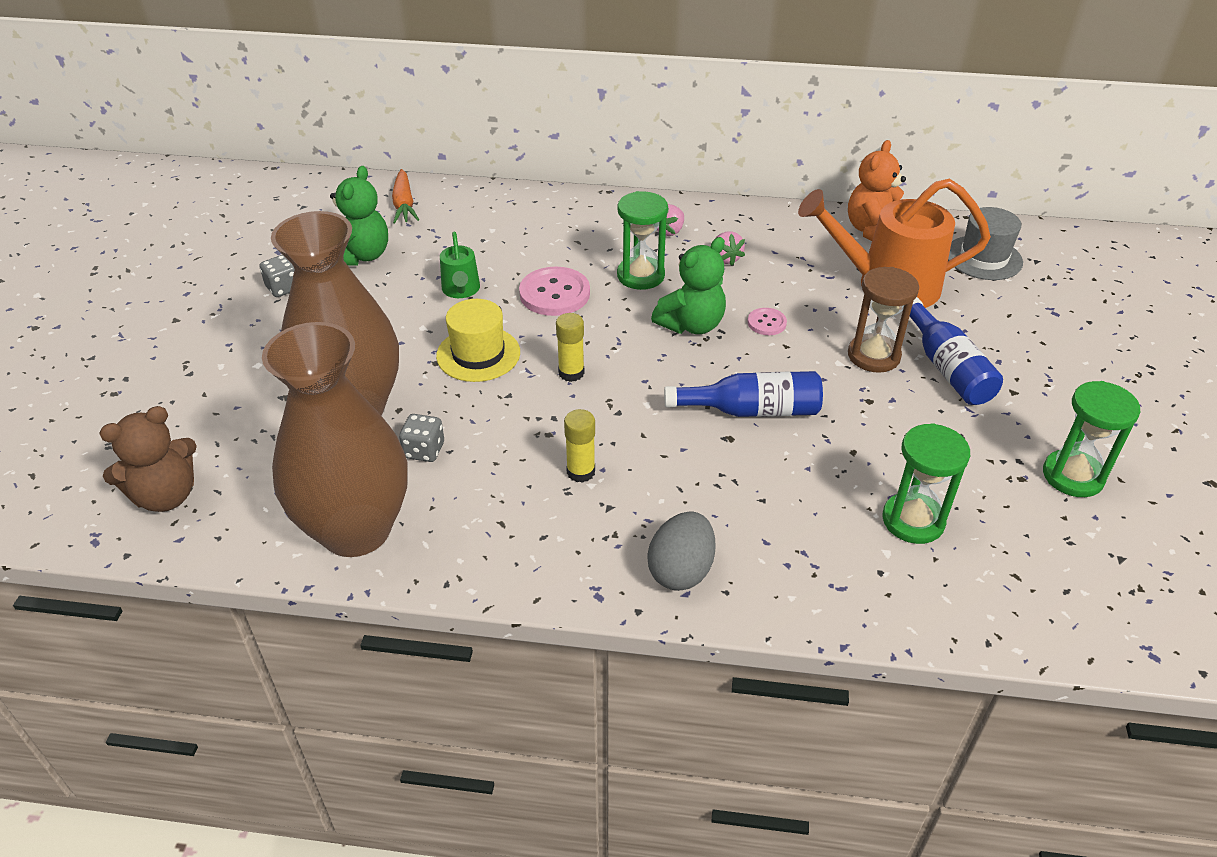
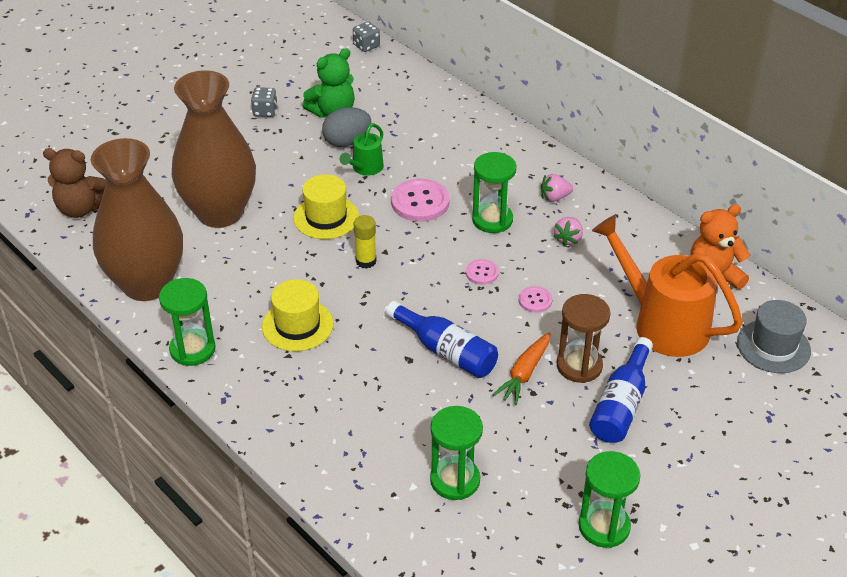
camera: 40 degrees right, 0 degrees up
orange carrot [392,169,419,224] -> orange carrot moved to [492,332,551,405]
grey dice [399,414,444,462] -> grey dice moved to [353,22,380,52]
yellow glue stick [564,409,595,483] -> yellow hat [262,279,334,351]
grey egg [647,511,715,591] -> grey egg moved to [322,107,371,147]
green teddy bear [651,237,726,334] -> pink button [466,259,499,285]
none -> green hourglass [159,278,216,366]

